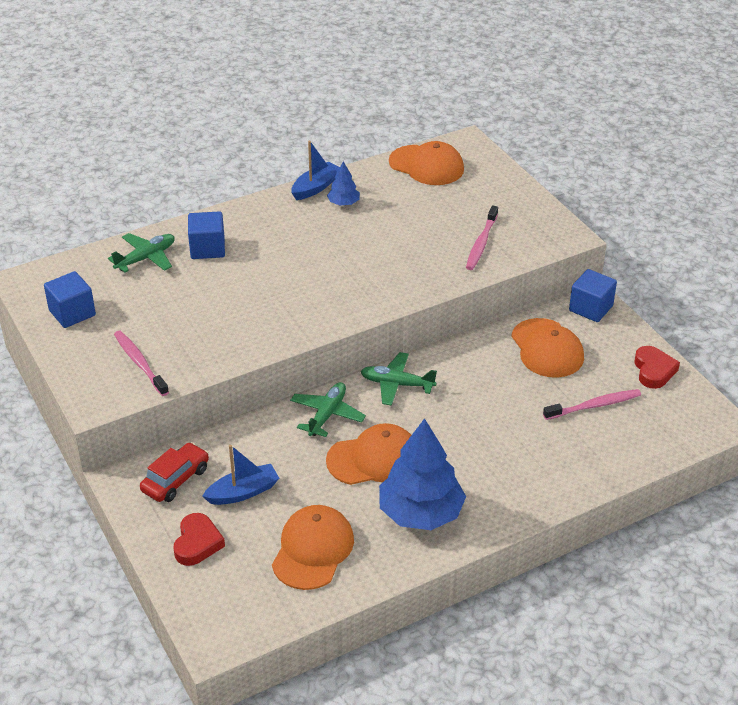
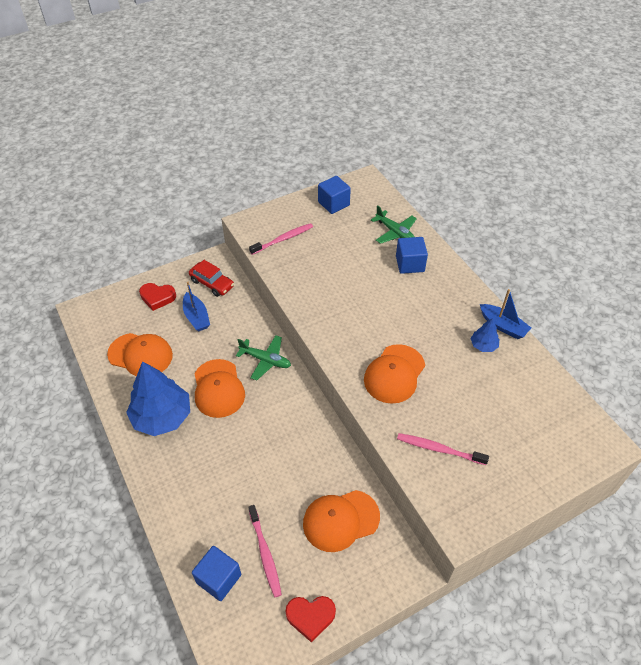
camera: 90 degrees right, 10 degrees up
green plane [360,352,437,406] -> none
orange cap [389,141,464,185] -> orange cap moved to [364,344,425,404]
blue cube [569,269,617,322] -> blue cube moved to [192,546,241,601]

